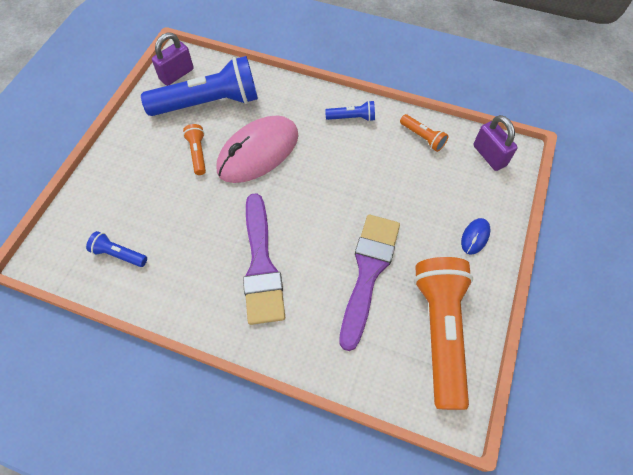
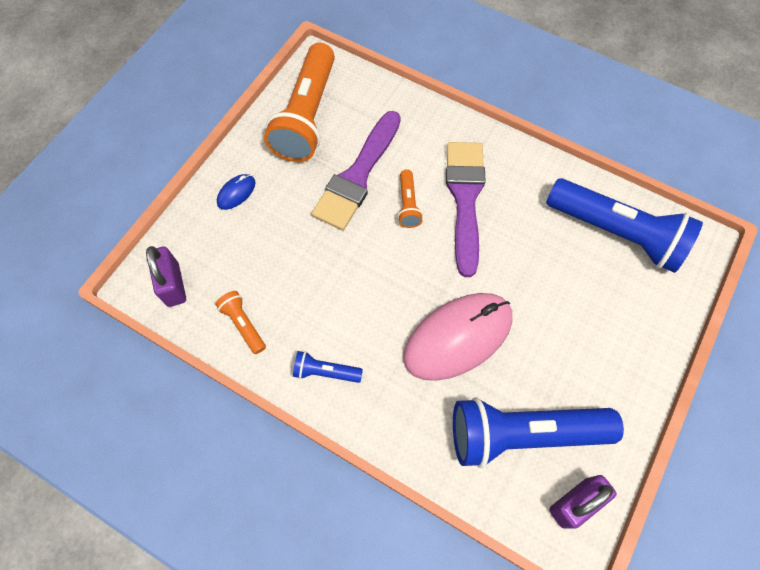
camera: 170 degrees left, 5 degrees up
blue flashlight [86,231,147,267] -> blue flashlight [546,178,703,273], size x2.26
orange flashlight [183,124,206,175] -> orange flashlight moved to [397,169,423,228]

